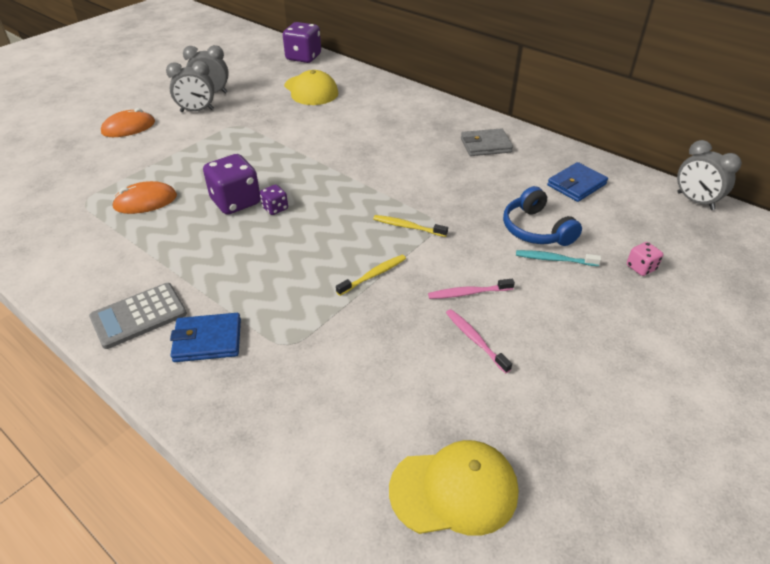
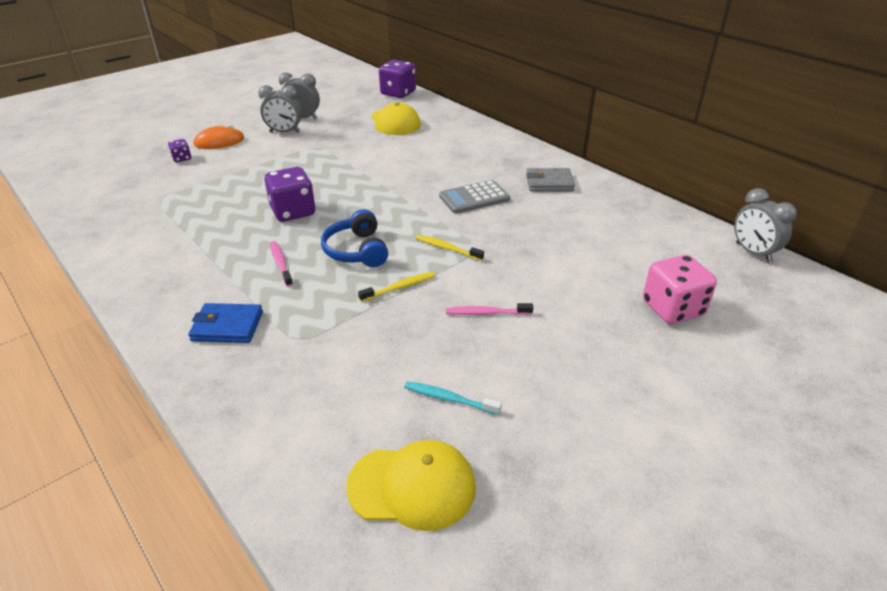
camera: 10 degrees right, 5 degrees down
grey calculator [89,283,187,349] -> grey calculator moved to [439,180,510,214]
orange mouse [112,181,177,214] -> none
purple dice [260,185,288,215] -> purple dice moved to [168,139,191,162]
pink toothbrush [446,309,512,374] -> pink toothbrush moved to [270,241,293,287]
blue headphones [503,186,582,246] -> blue headphones moved to [321,209,388,267]
turquoise toothbrush [516,250,601,266] -> turquoise toothbrush moved to [404,381,502,415]
blue wallet [547,162,608,202] -> none
pink dice [627,242,663,276] -> pink dice [643,255,717,324], size x2.00

